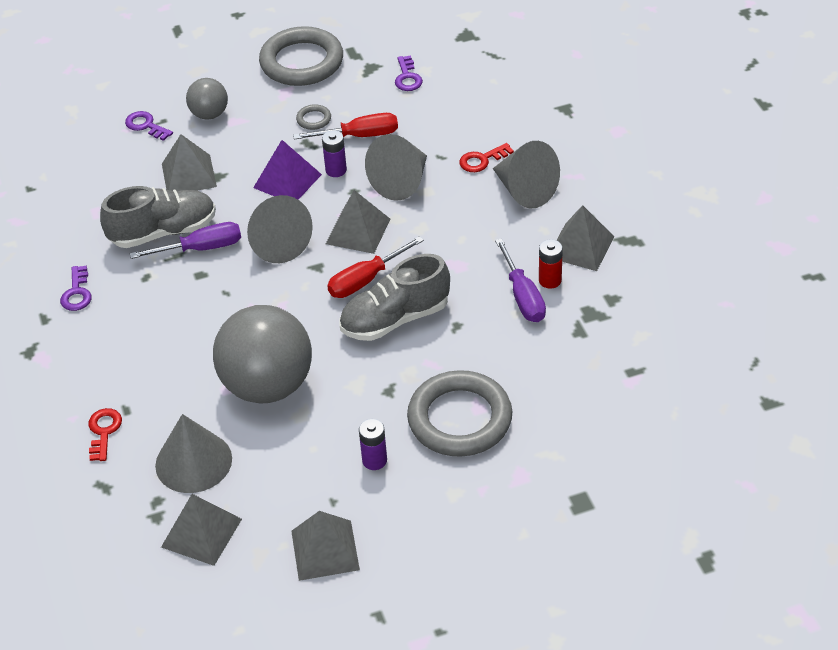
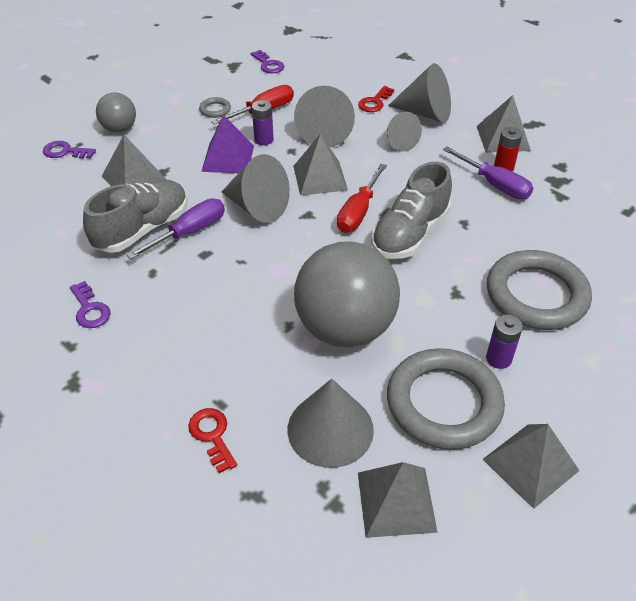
camera: 30 degrees left, 0 degrees up
grey ring [259,26,343,86] -> grey ring moved to [387,348,505,450]
none -> grey cone [387,112,422,152]

